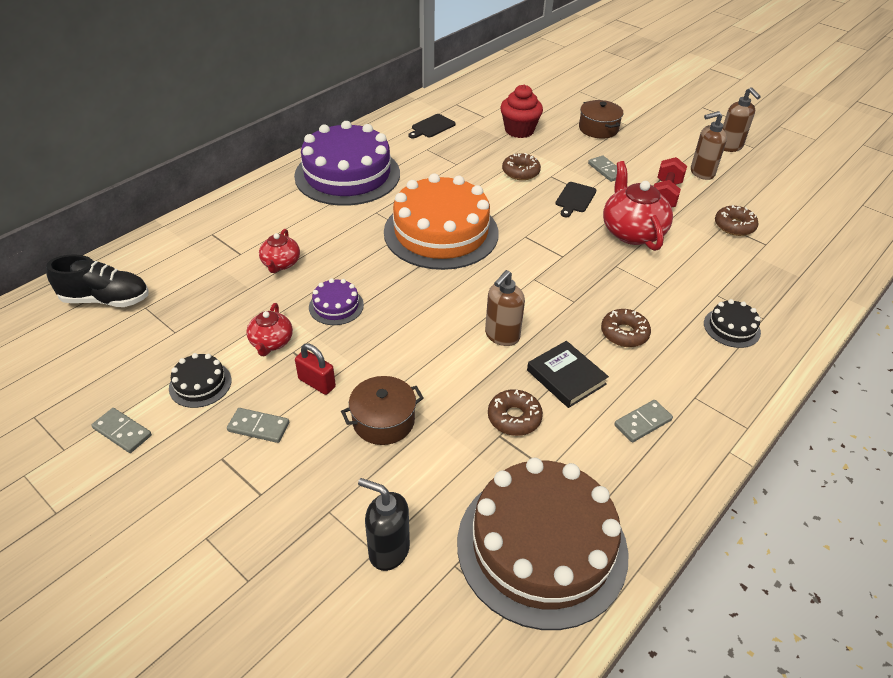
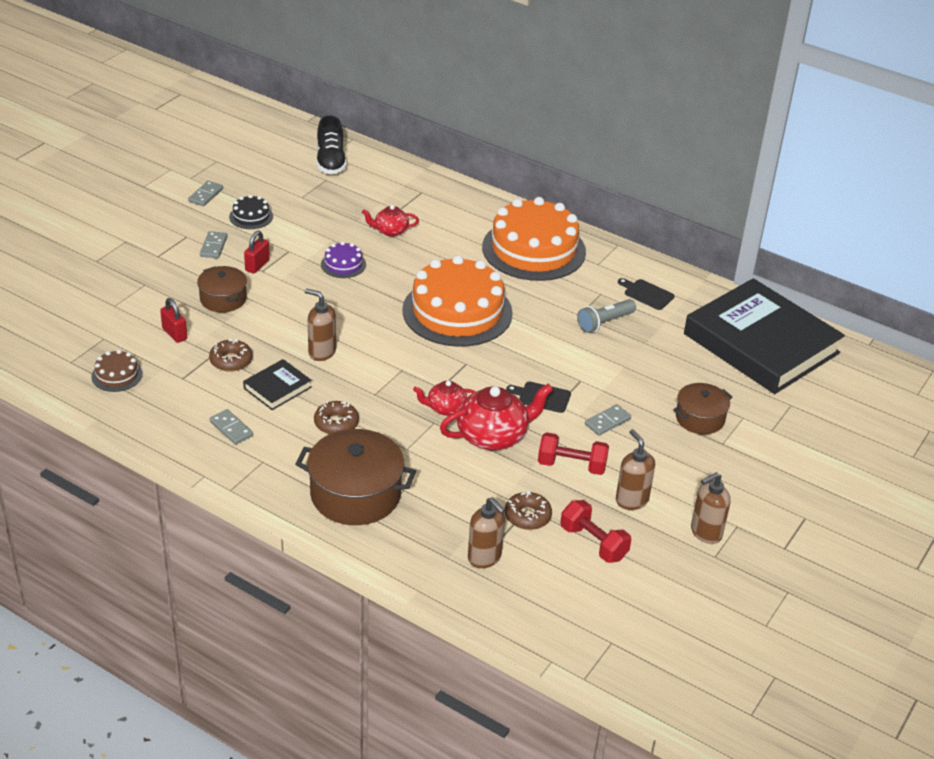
camera: 80 degrees right, 5 degrees down
red teapot [246,303,293,356] -> red teapot moved to [413,381,476,416]
purple cake [294,121,400,206] -> orange cake [482,197,586,281]
black soap dispenser [358,478,410,571] -> none
brown cake [457,458,629,630] -> brown cake [91,350,143,392], size x0.42
red cupcake [500,85,543,138] -> none
brown donut [502,153,541,180] -> none
black cake [704,299,761,348] -> brown pot [295,429,416,525]
none -> red padlock [160,298,187,343]
none -> brown soap dispenser [468,497,505,568]
none -> red dumbbell [560,500,631,563]
none -> grey flashlight [577,299,636,333]
none -> black book [684,278,845,394]

